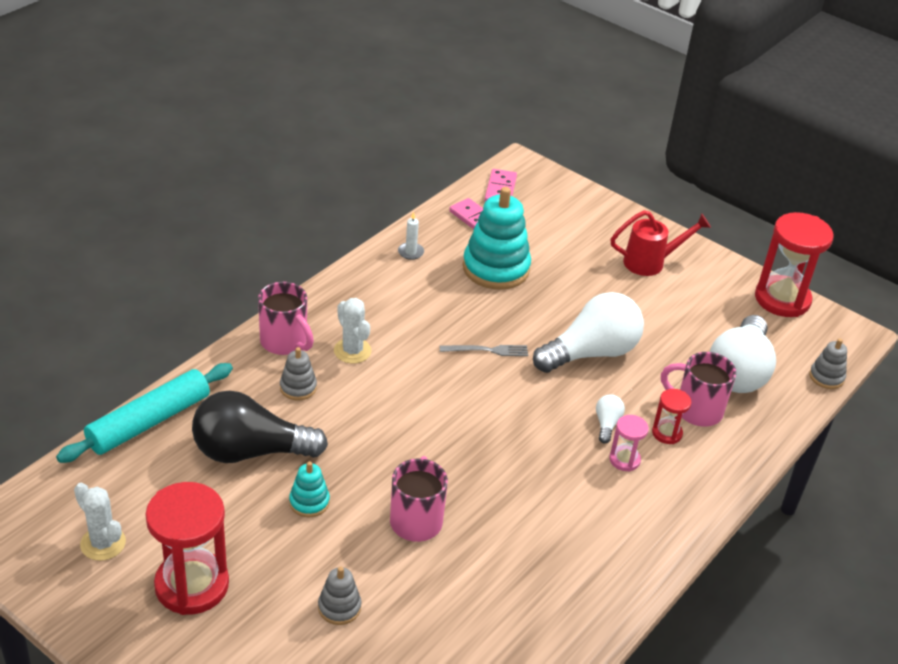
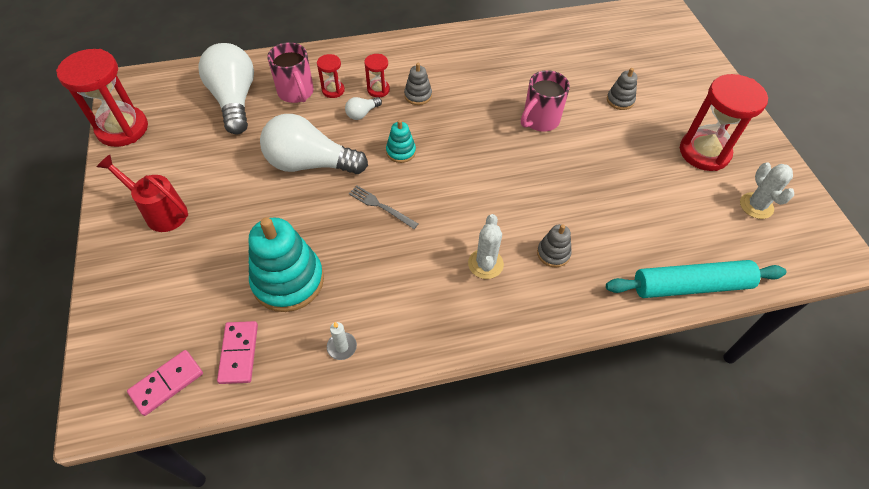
camera: 140 degrees left, 15 degrees up
black light bulb [192,391,328,463] -> none
pink mug [258,282,314,355] -> none
turquoise stacking toy [289,461,330,517] -> turquoise stacking toy moved to [386,120,416,163]
pink hourglass [609,415,649,471] -> red hourglass [364,54,390,98]
white light bulb [710,315,776,393] -> white light bulb turned 75 degrees counterclockwise [198,43,254,135]
grey stacking toy [809,338,847,389] -> grey stacking toy moved to [404,63,432,105]

